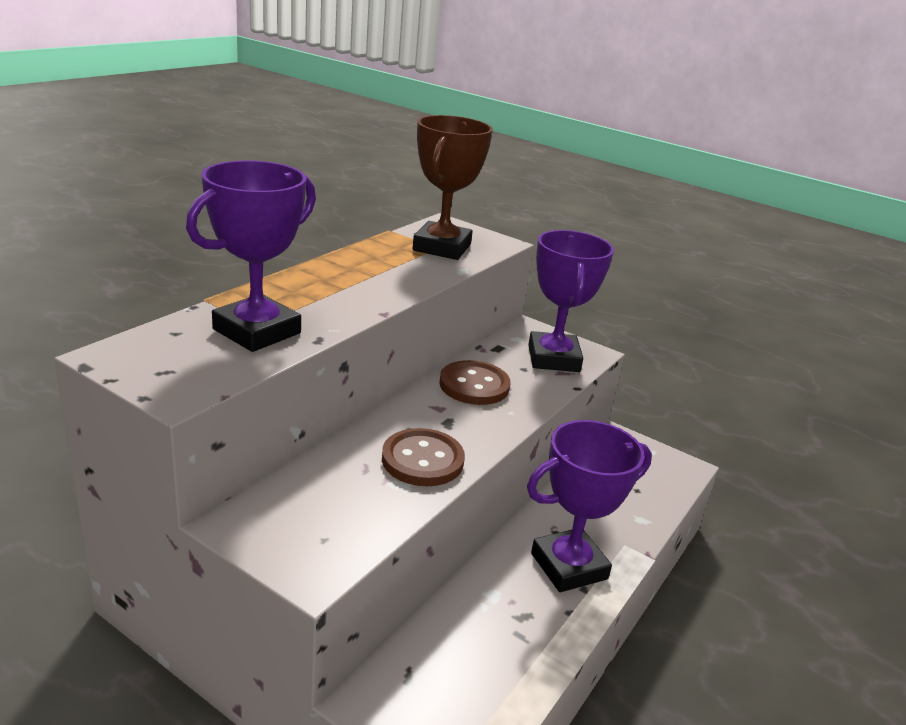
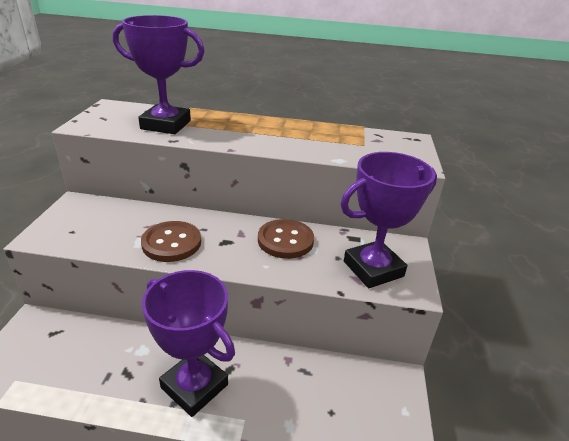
camera: 65 degrees right, 5 degrees up
brown trophy [413,115,493,260] -> none

